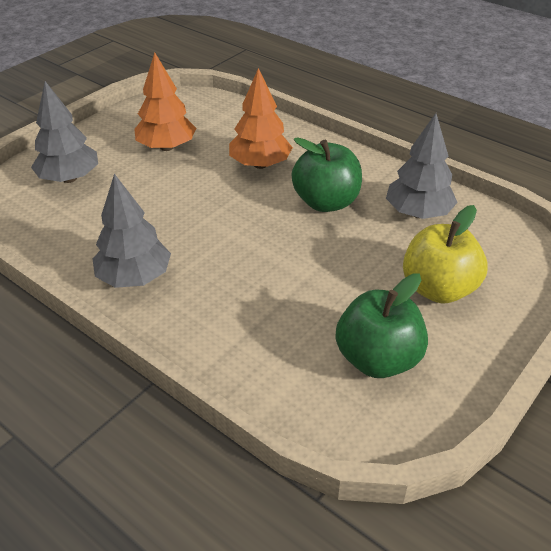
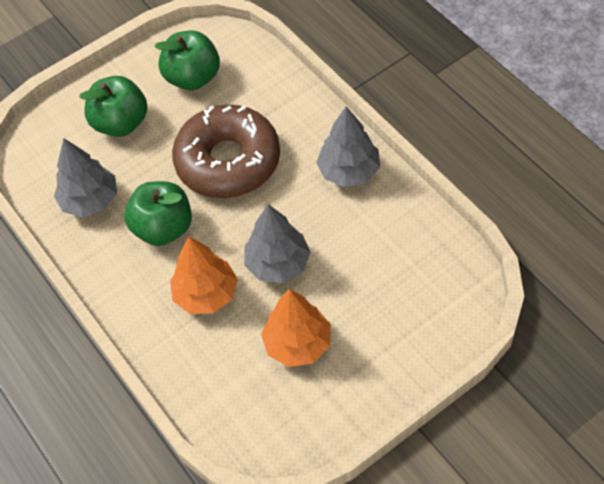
camera: 160 degrees left, 15 degrees up
grey tree [31,81,98,183] -> grey tree moved to [244,204,311,283]
yellow apple [403,205,488,304] -> green apple [79,76,147,137]
none -> brown donut [172,105,280,198]

